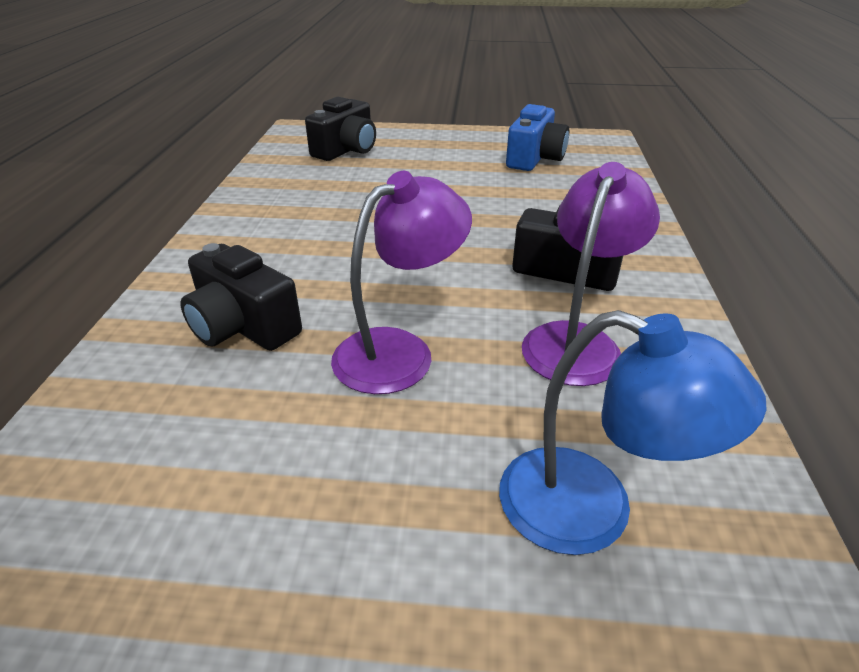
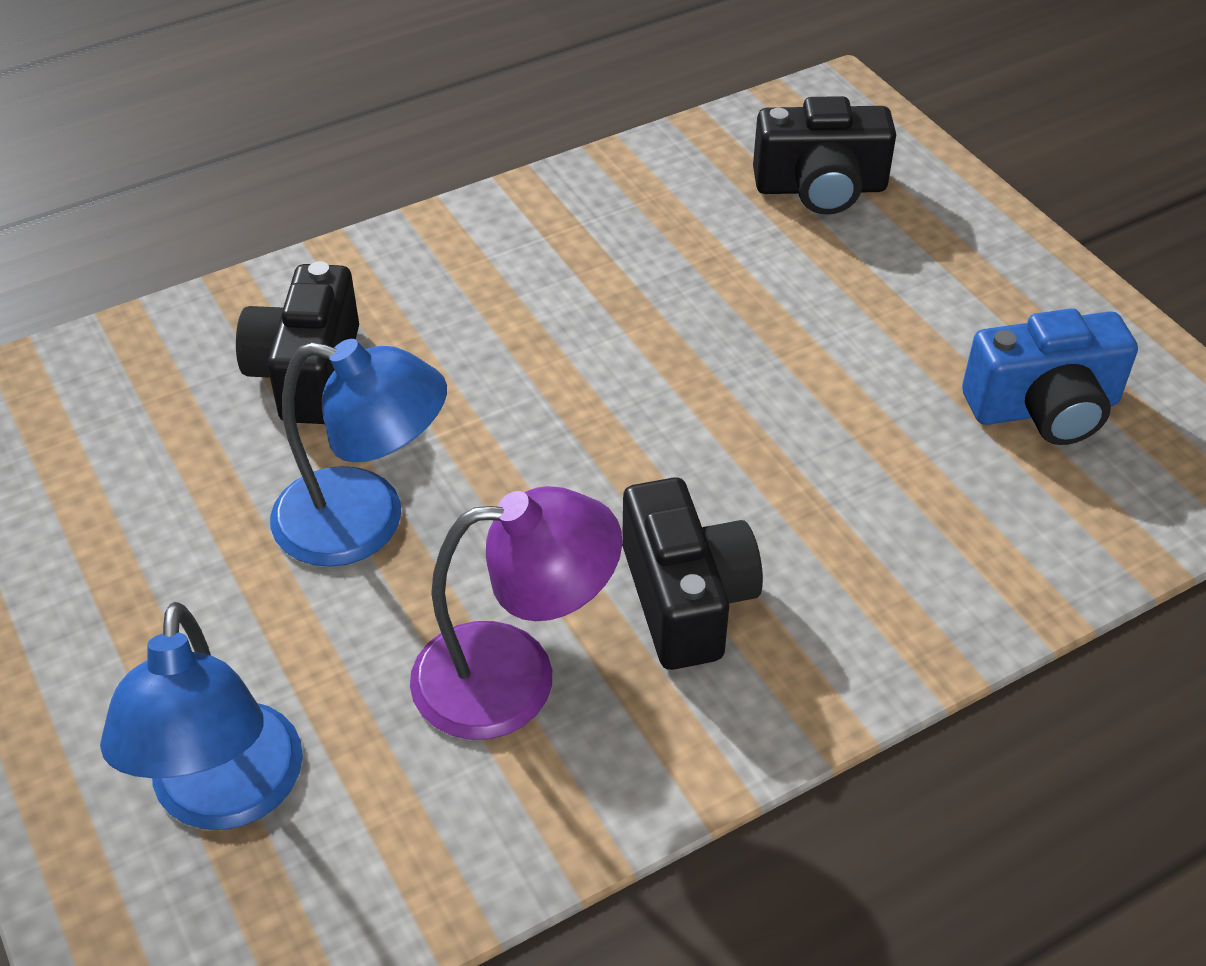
camera: 55 degrees right, 10 degrees up
purple lamp [331,171,472,394] -> blue lamp [270,339,447,567]

